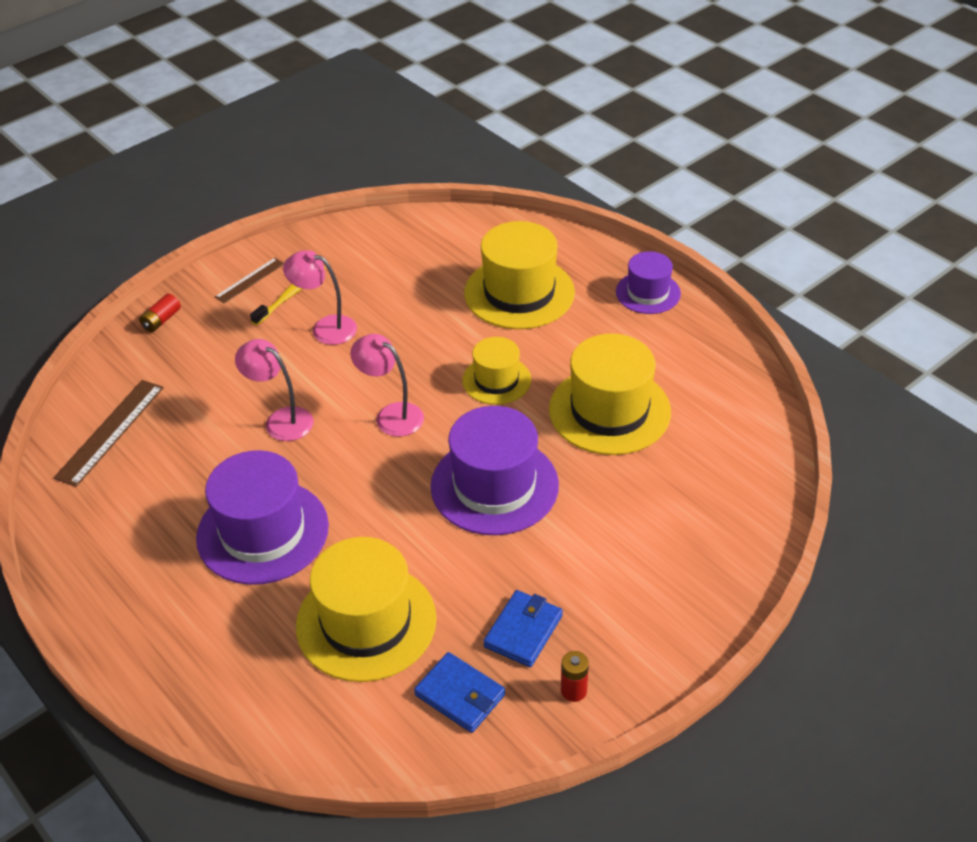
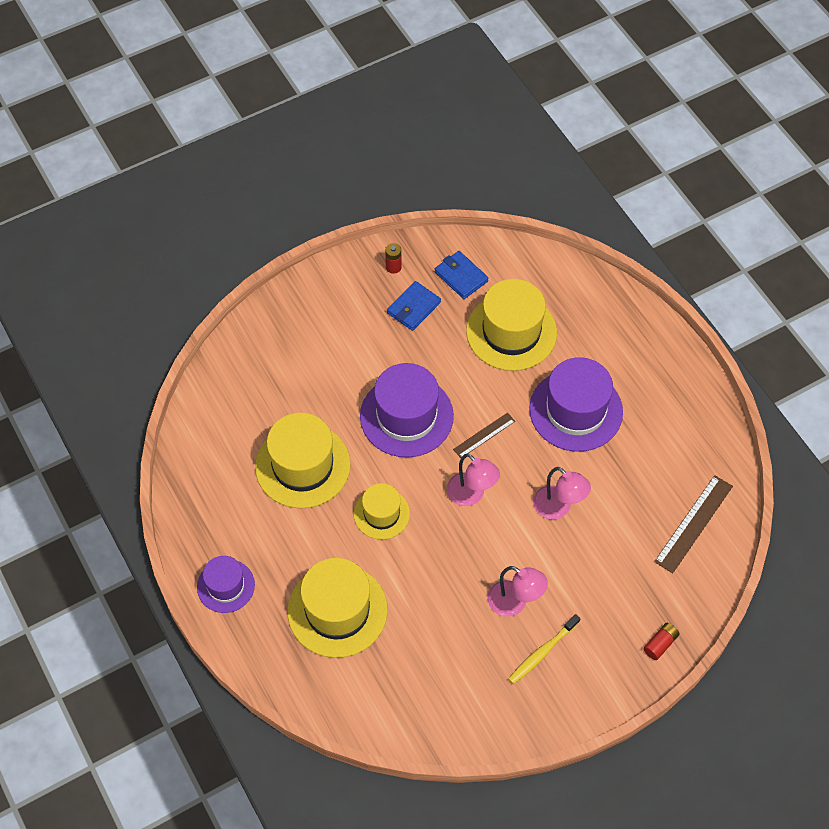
camera: 170 degrees left, 15 degrees up
brown ruler [215,258,284,303] -> brown ruler moved to [453,413,515,458]

